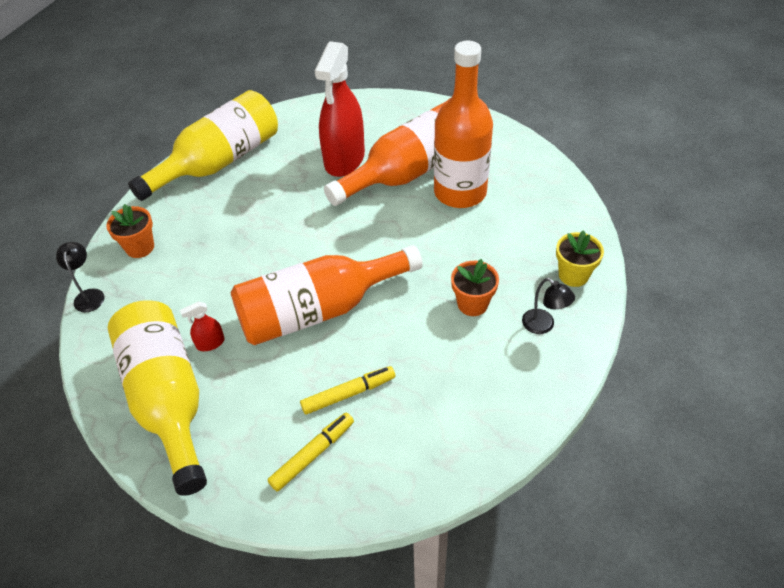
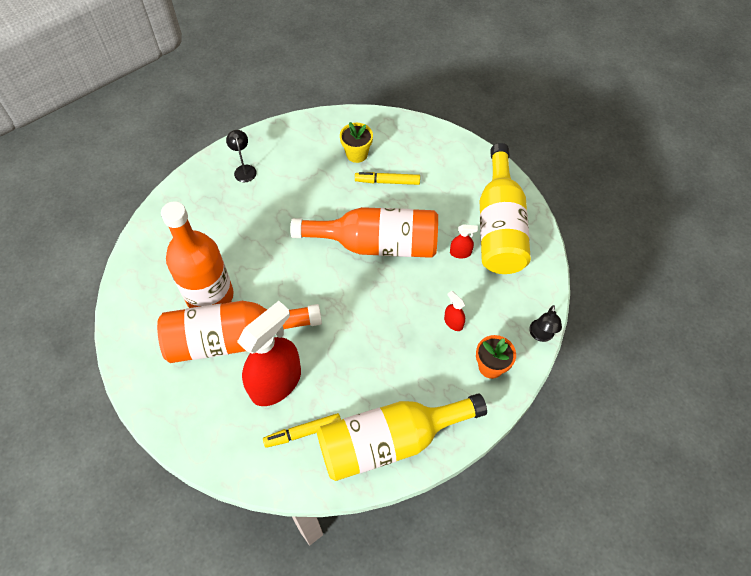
camera: 155 degrees left, 10 degrees up
yellow marker [268,412,354,492] -> yellow marker moved to [263,413,341,448]
orange flower pot [451,259,499,316] -> none
yellow flower pot [556,230,604,287] -> yellow flower pot moved to [340,122,373,163]
none -> red spray bottle [444,291,465,331]

